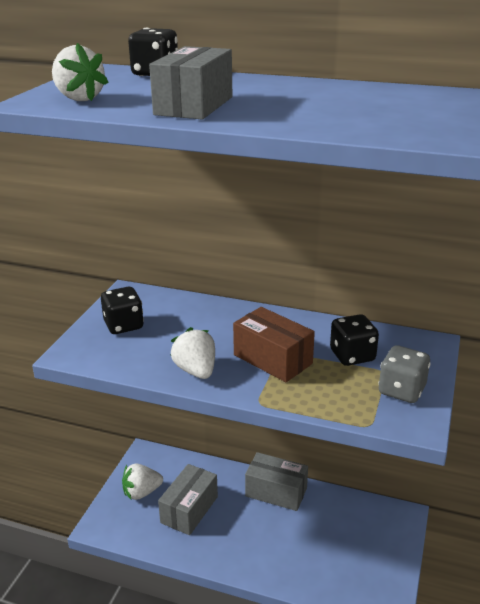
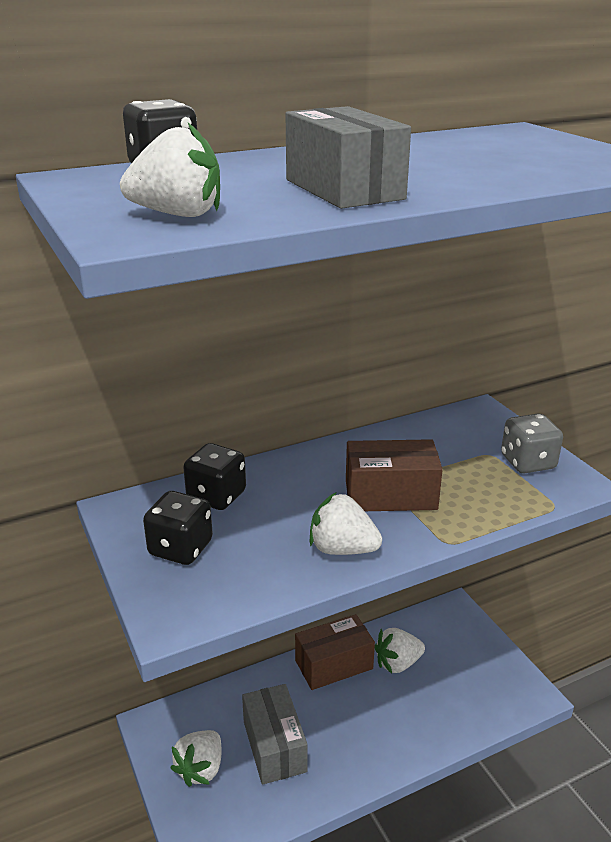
camera: 45 degrees left, 0 degrees up
grey box [245,452,308,511] -> brown box [295,614,375,690]
black dice [330,314,379,366] -> black dice moved to [183,443,246,510]
none -> white strawberry [375,628,425,673]

